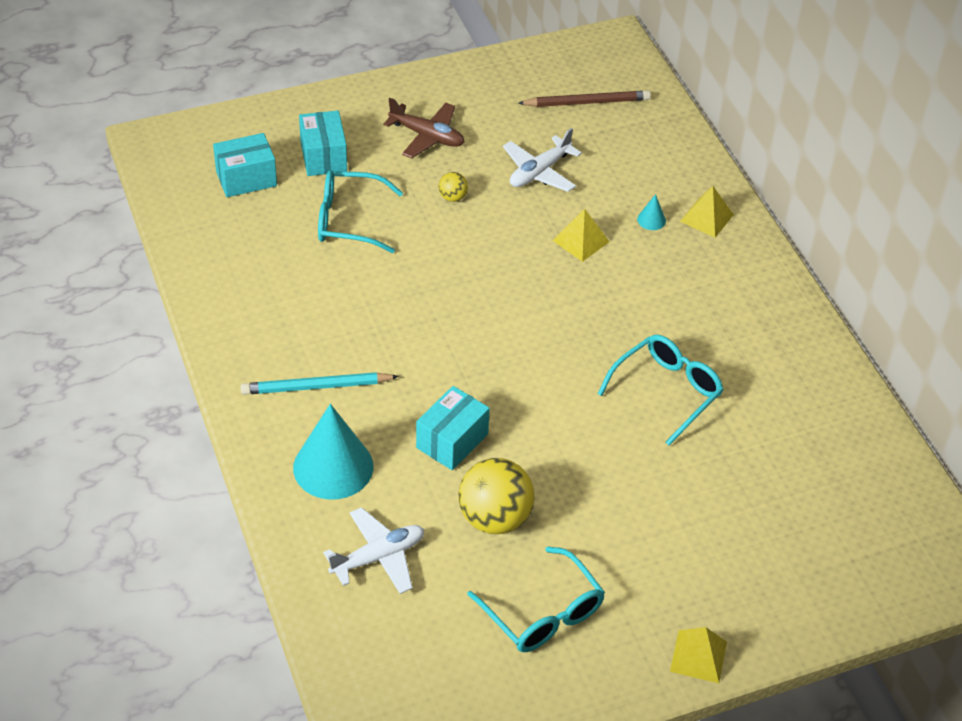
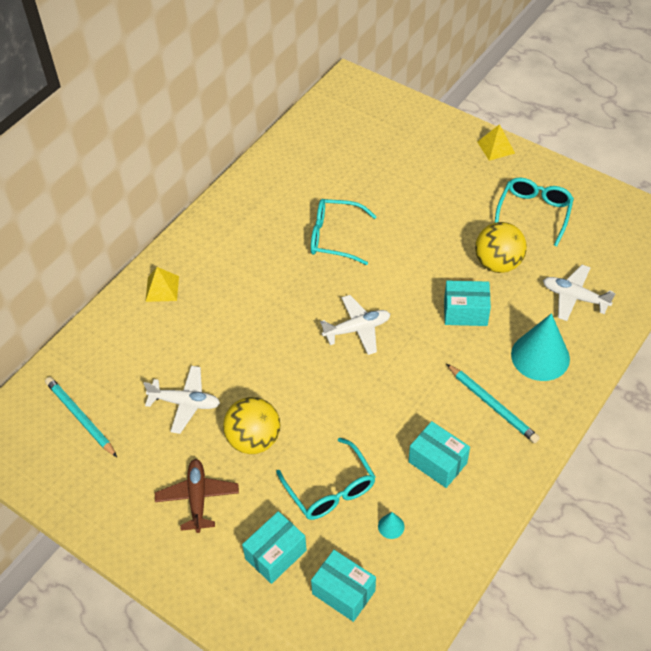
camera: 120 degrees left, 5 degrees up
yellow ball [439,172,468,202] -> yellow ball [223,397,280,454], size x2.18
brown pencil [518,90,651,107] -> turquoise pencil [45,377,117,457]
yellow pyramid [553,209,610,262] -> none
turquoise cone [637,194,666,230] -> turquoise cone moved to [378,512,405,539]
none -> white plane [320,295,390,355]
none -> turquoise box [409,421,470,488]

